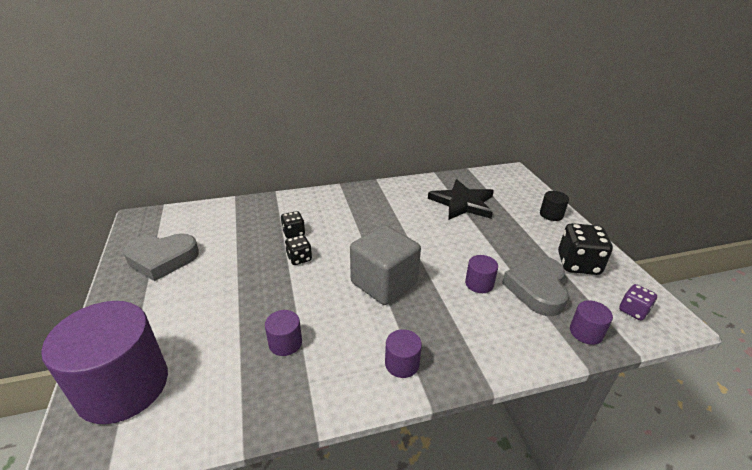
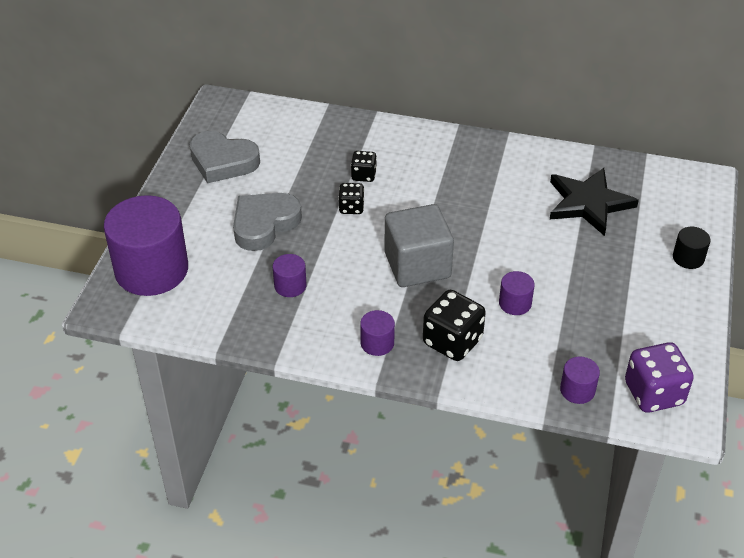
camera: 30 degrees right, 10 degrees up
grey heart [502,256,569,316] -> grey heart moved to [233,193,302,251]
black dice [558,223,613,275] -> black dice moved to [423,290,486,361]
purple dice [619,284,657,320] -> purple dice [625,342,694,413], size x1.77

